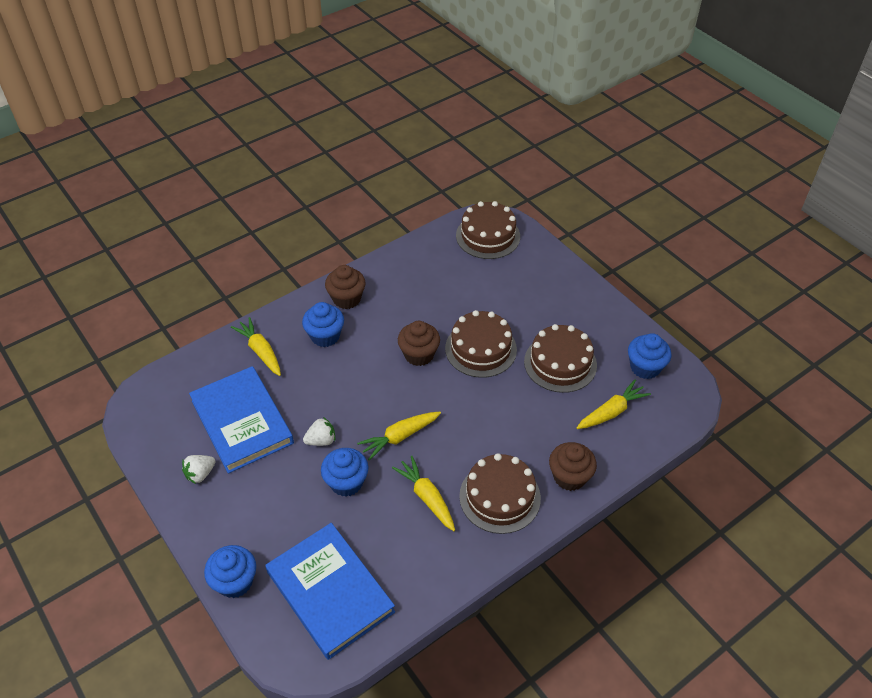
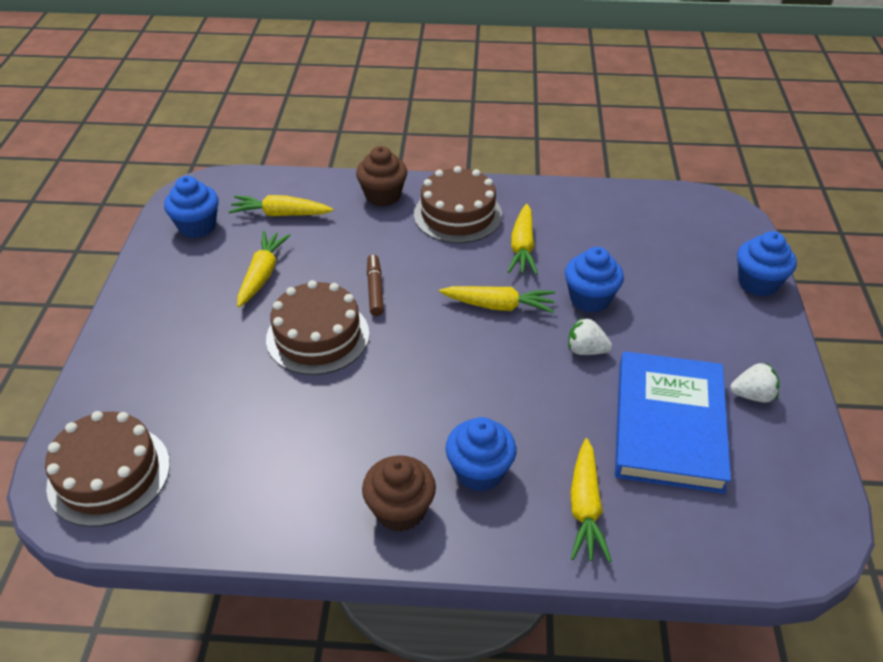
camera: 140 degrees left, 5 degrees down
blue book [265,523,395,660] -> none
brown cupcake [398,321,440,366] -> none
brown cake [524,324,597,393] -> yellow carrot [237,231,291,307]
none -> brown marker [367,254,384,316]

